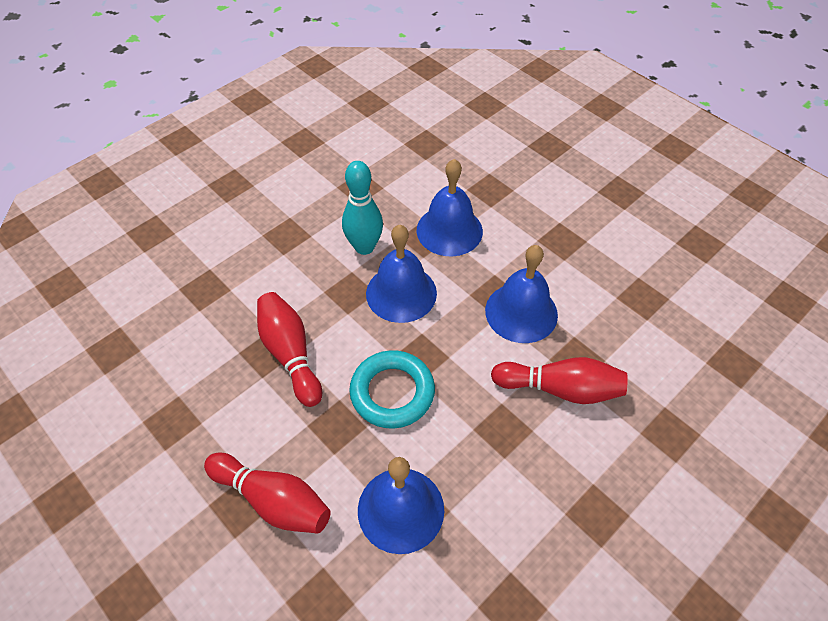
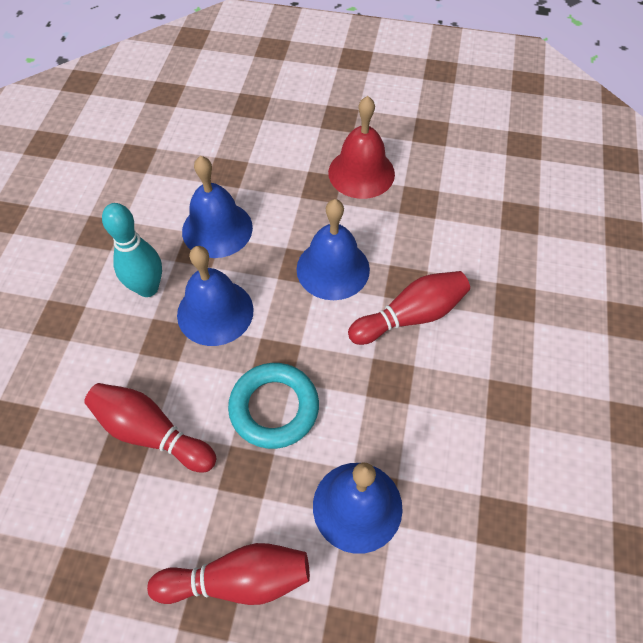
camera: 35 degrees left, 5 degrees up
none -> red bell [328,96,395,199]

